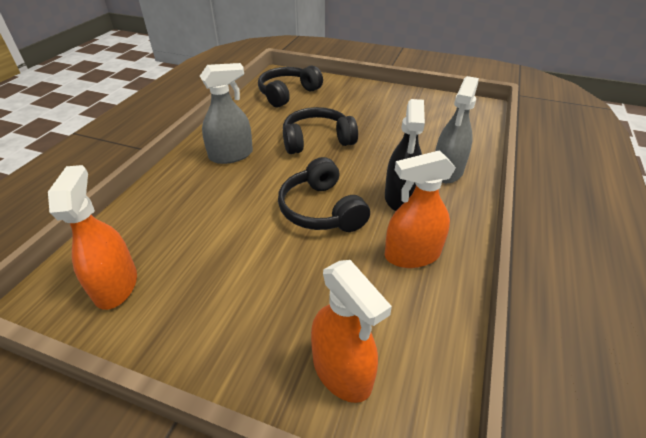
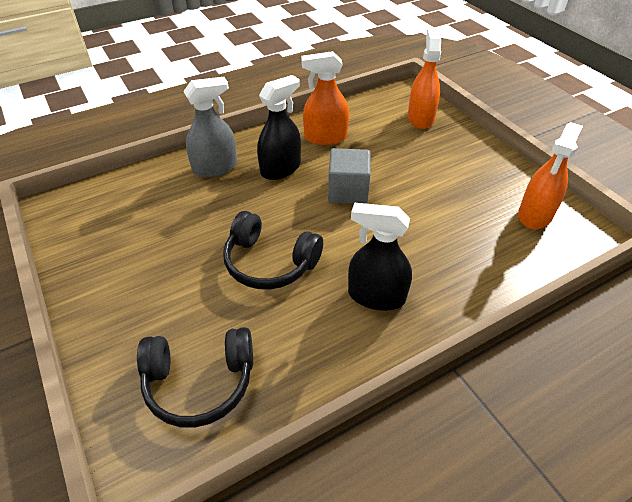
camera: 140 degrees left, 5 degrees up
grey spray bottle [200,63,253,164] -> black spray bottle [348,202,412,311]
black headphones [278,157,370,232] -> grey cube [328,148,371,204]
orange spray bottle [385,150,456,268] -> orange spray bottle turned 150 degrees clockwise [301,51,349,145]

